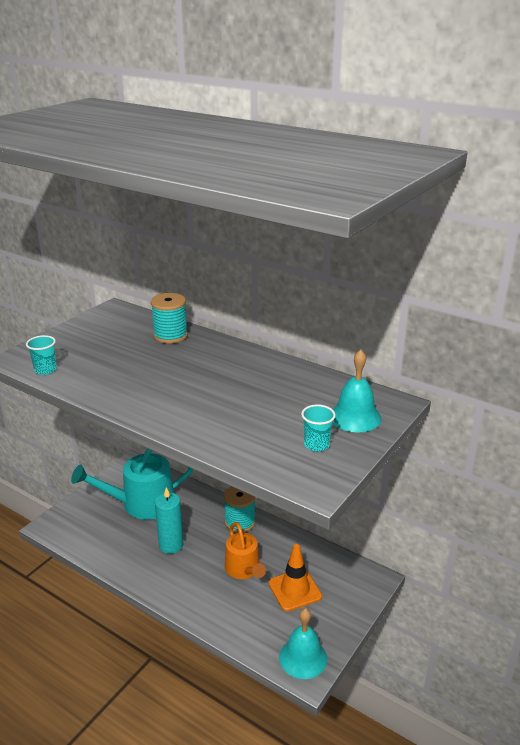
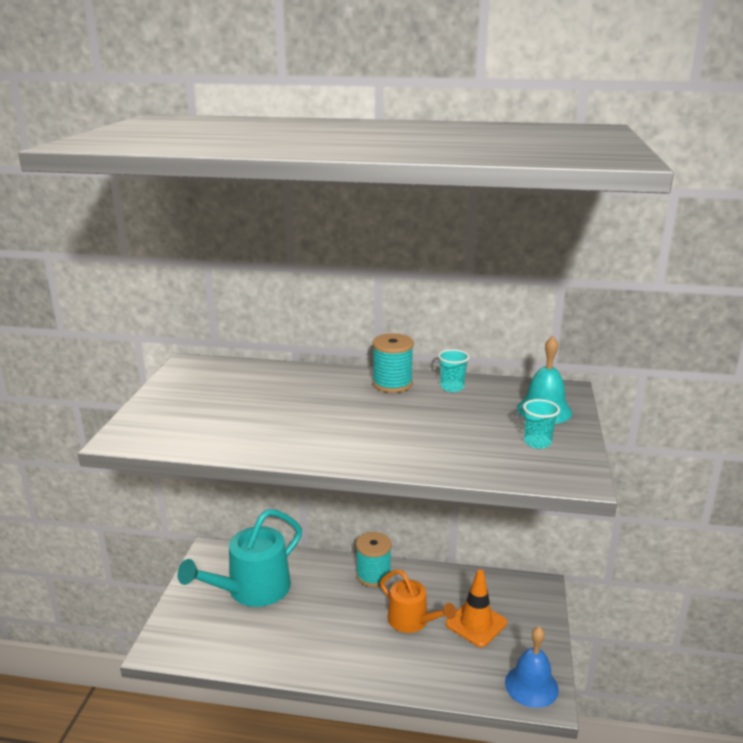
camera: 25 degrees left, 5 degrees down
turquoise cup [26,335,57,375] -> turquoise cup moved to [438,349,470,392]
turquoise spool [151,293,188,344] -> turquoise spool moved to [372,333,414,393]
turquoise candle [155,487,183,554] -> none
turquoise bell [279,608,327,679] -> blue bell [505,627,559,708]

